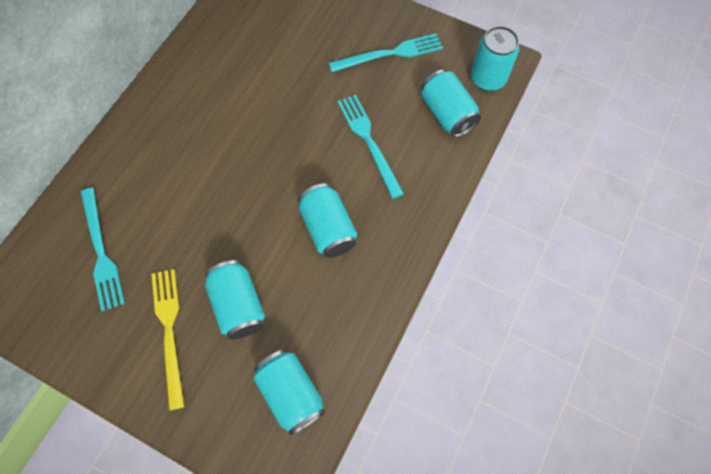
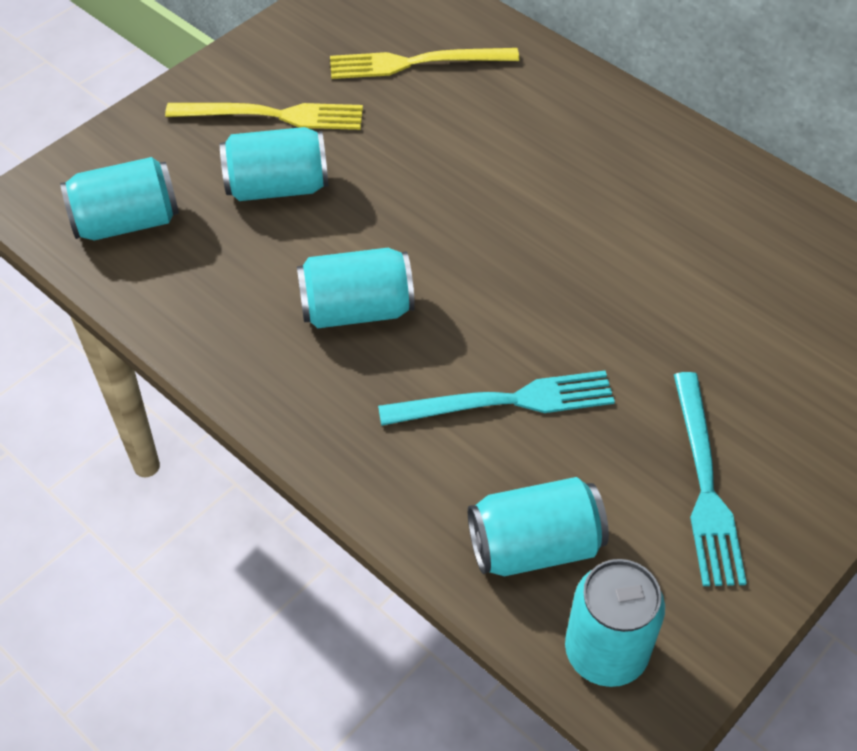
camera: 105 degrees right, 15 degrees down
turquoise fork [81,188,125,312] -> yellow fork [330,48,519,79]

